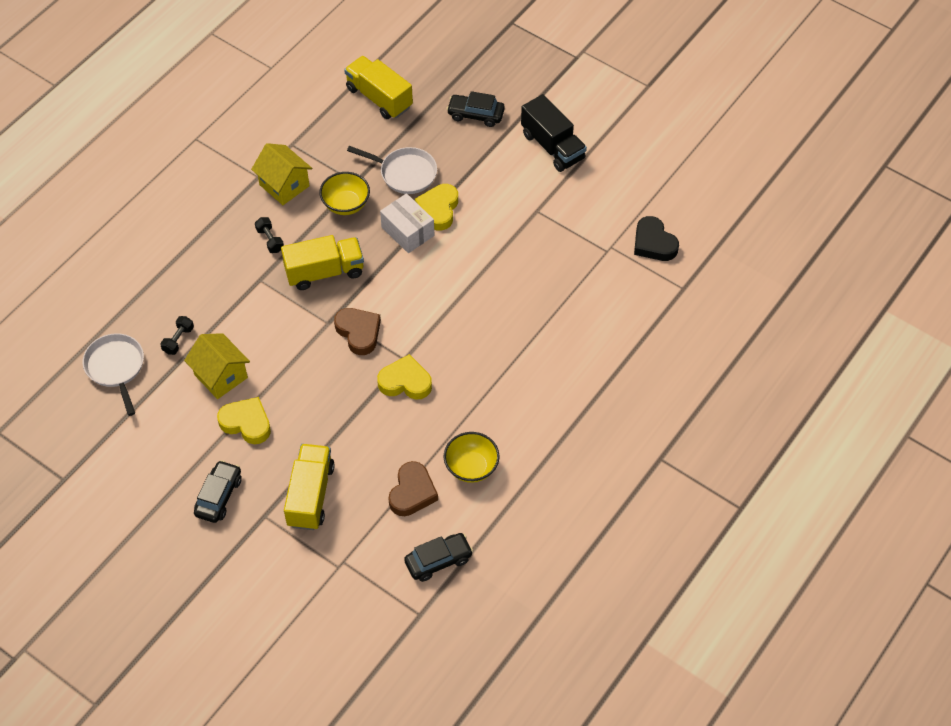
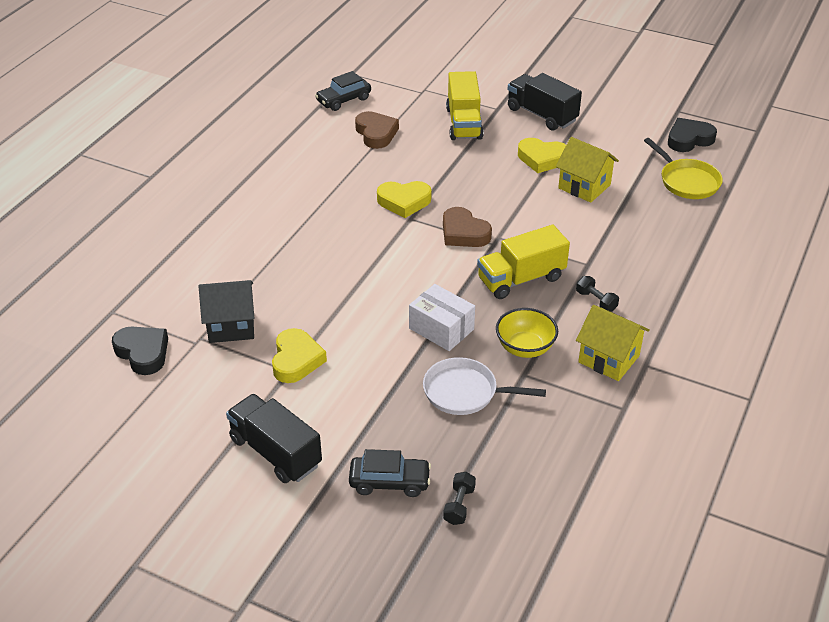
camera: 170 degrees right, 15 degrees down
white pan [83,333,144,416] -> yellow pan [644,138,723,199]
black dumbbell [160,316,194,355] -> black dumbbell moved to [443,472,476,525]
black car [194,460,242,523] -> black truck [508,73,582,131]
yellow truck [344,56,413,119] -> none
brown heart [388,461,438,516] -> brown heart turned 150 degrees clockwise [355,111,399,149]
yellow heart [415,184,458,231] -> yellow heart moved to [272,328,327,383]
yellow bowl [444,432,500,483] -> none
none -> black house [199,280,255,343]
none -> black heart [668,118,717,152]

